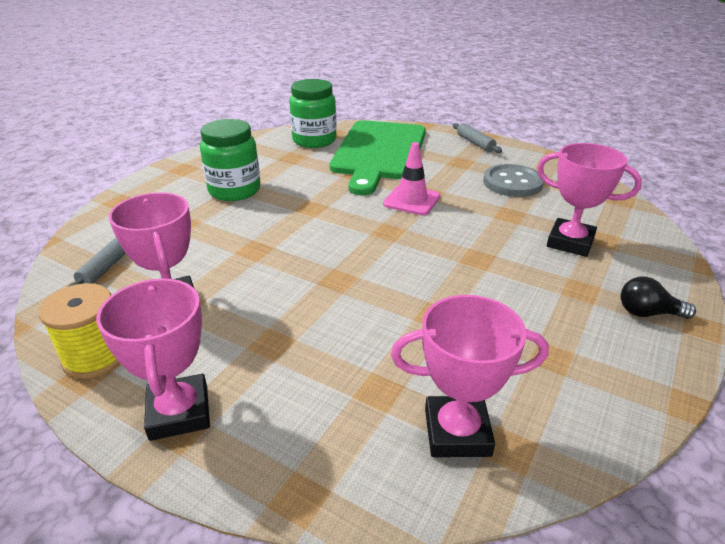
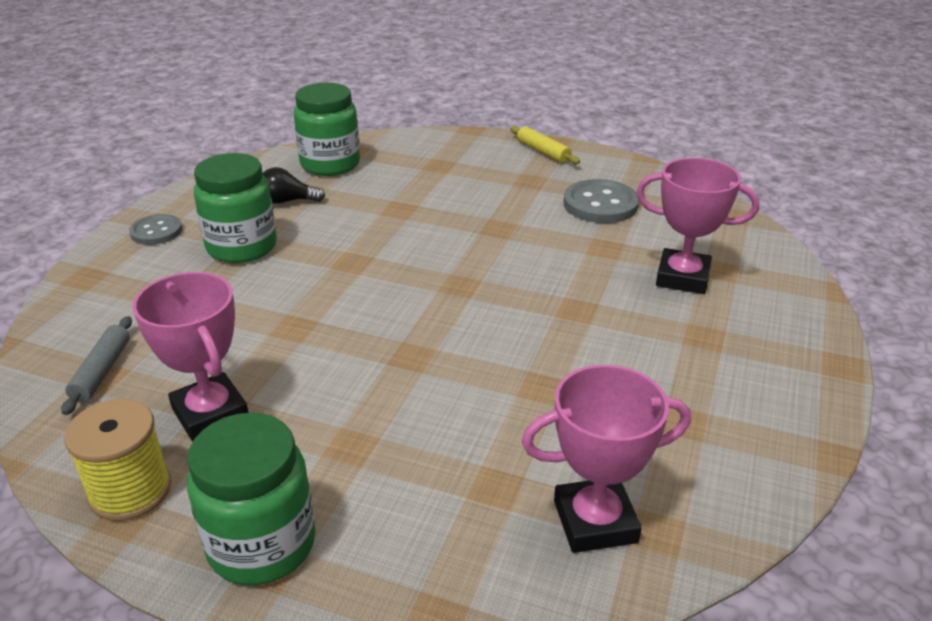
camera: 10 degrees left, 0 degrees up
pink trophy [96,278,210,441] -> green jar [187,413,316,585]
green cutting board [330,120,426,195] -> none
pink traffic cone [383,142,440,215] -> none
grey rolling pin [453,123,502,153] -> yellow rolling pin [510,126,580,164]
black light bulb [620,276,696,319] -> black light bulb moved to [263,167,325,204]
none -> grey button [129,214,182,245]

